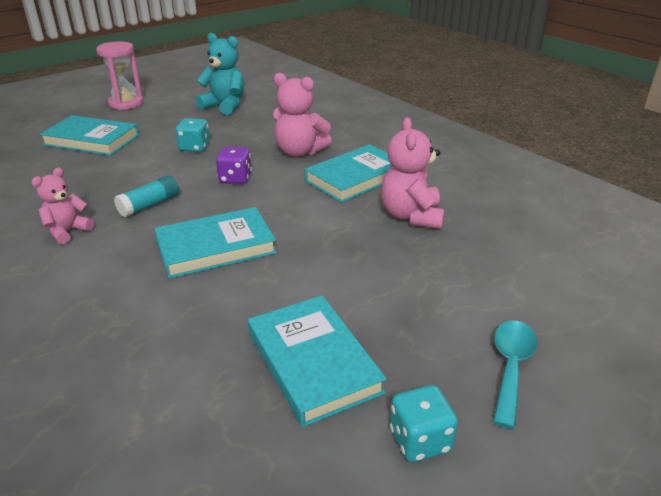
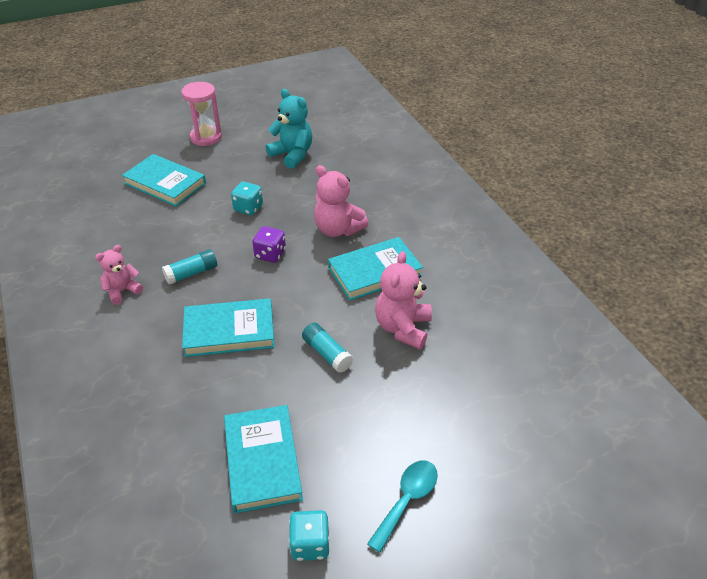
camera: 15 degrees right, 10 degrees up
none -> turquoise glue stick [302,323,353,373]

